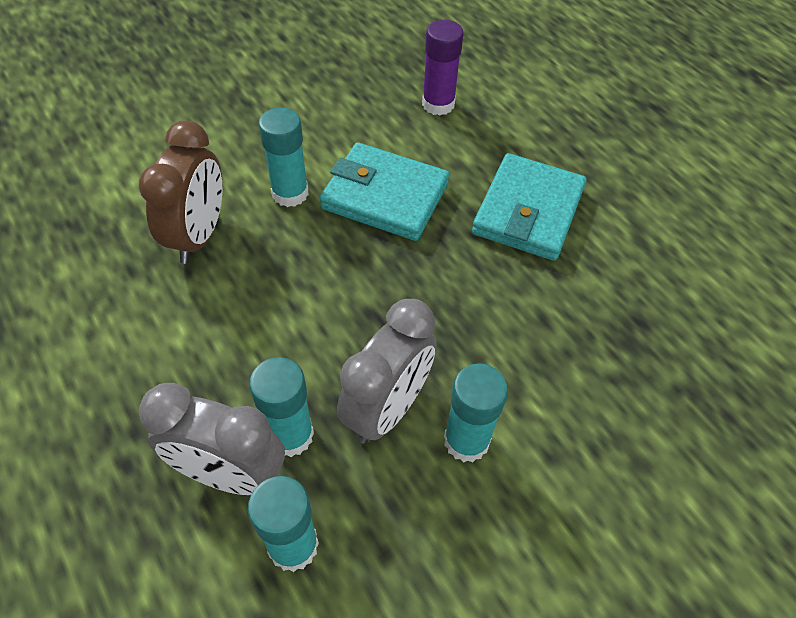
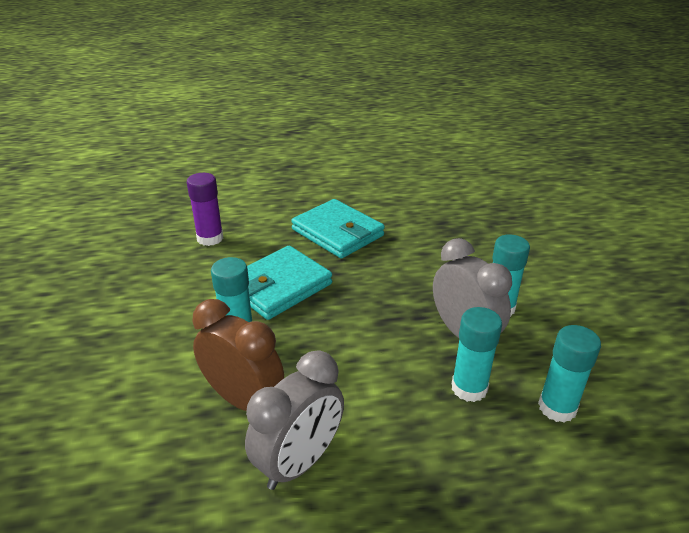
camera: 65 degrees left, 20 degrees down
grey clock [139,383,285,495] -> grey clock moved to [245,350,344,490]

